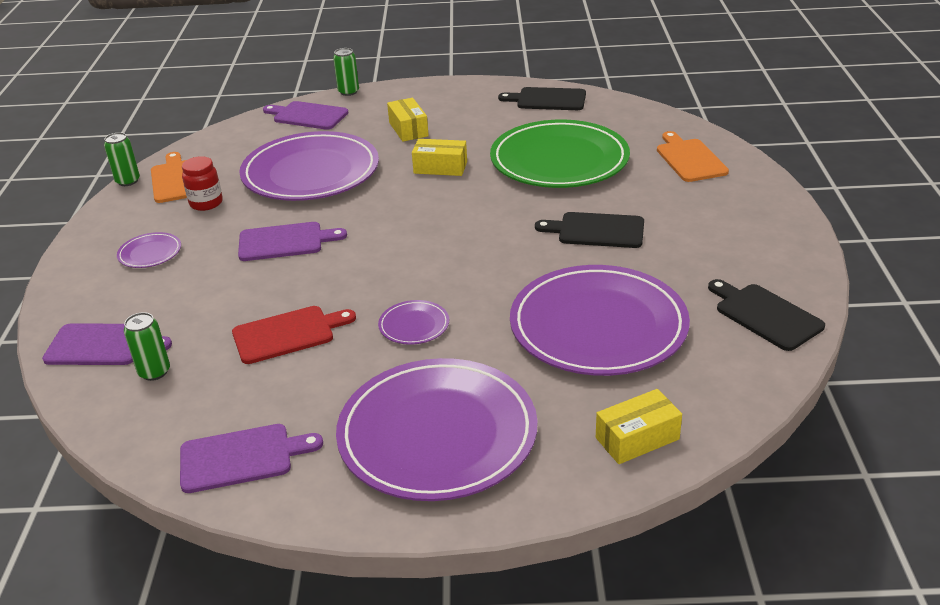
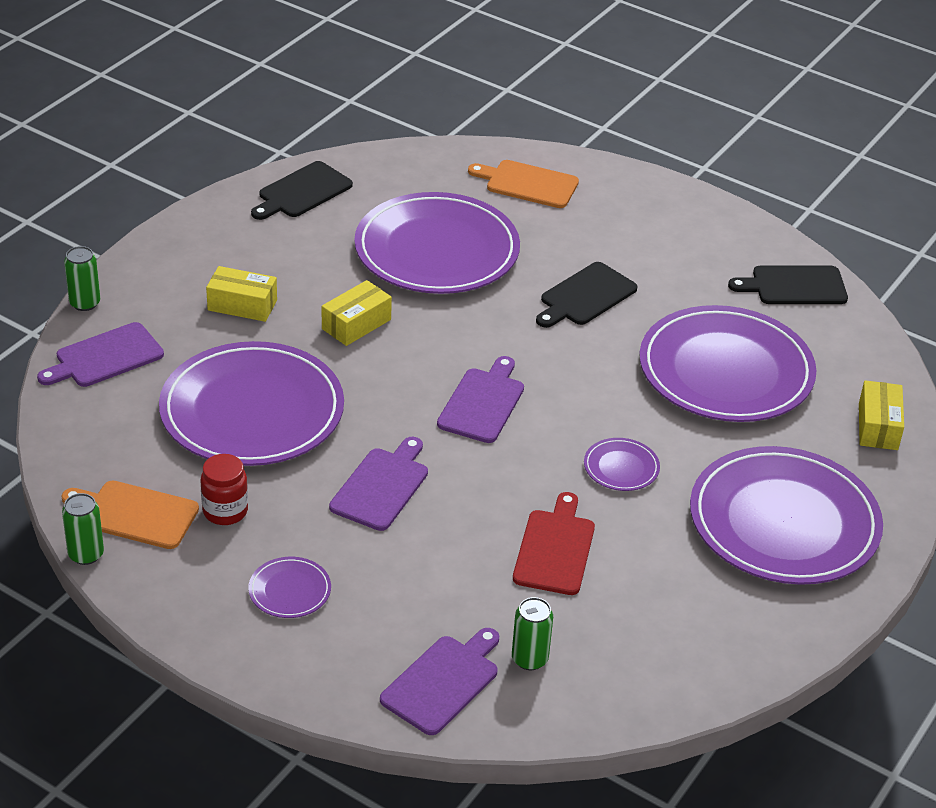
camera: 60 degrees left, 5 degrees up
purple cutting board [180,424,323,493] -> purple cutting board moved to [437,356,524,443]
green plate [490,120,630,188] -> purple plate [354,192,520,294]

